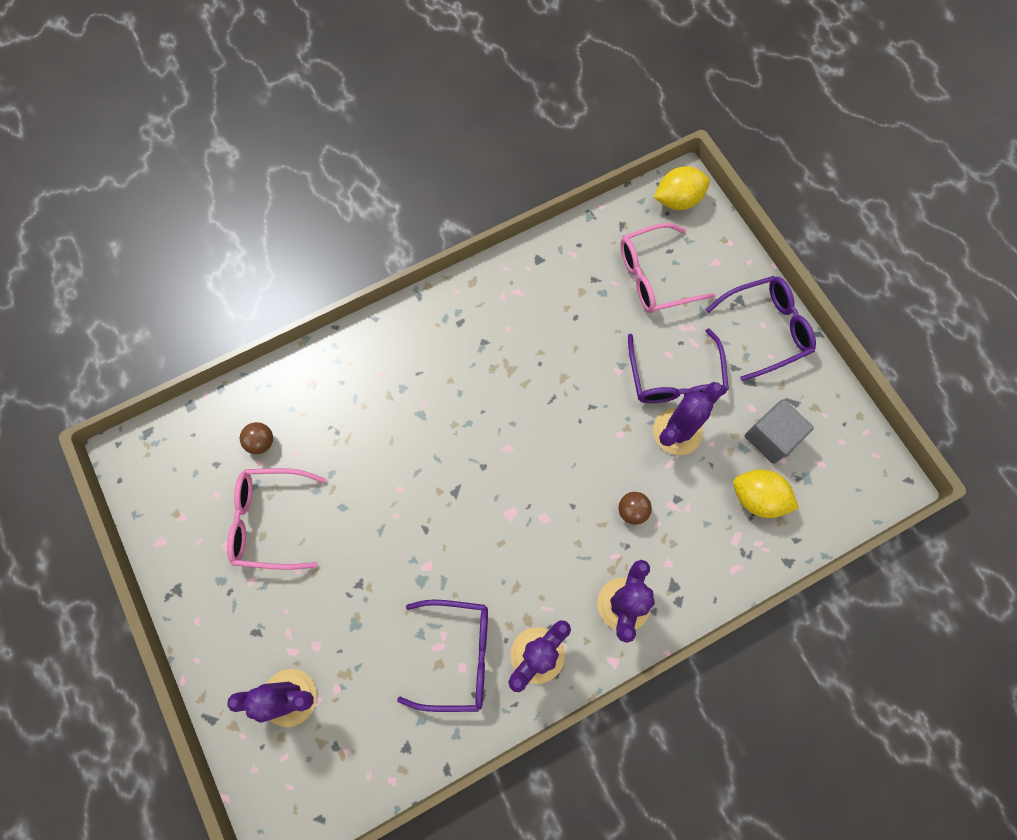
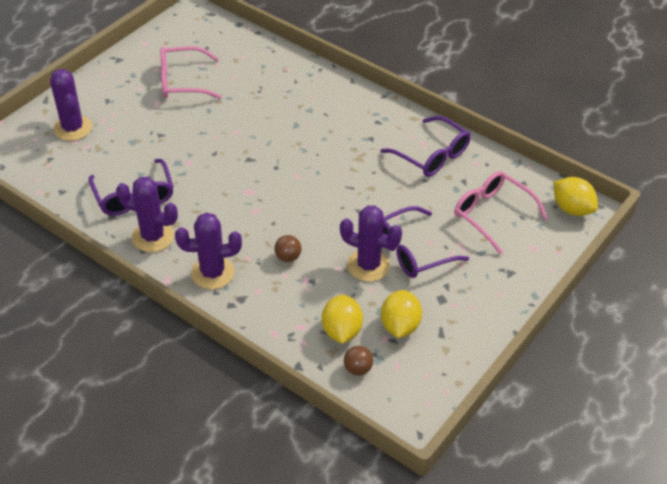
camera: 65 degrees right, 25 degrees down
pink glasses [227,468,327,570] -> pink glasses turned 75 degrees counterclockwise [160,46,222,99]
brown ball [240,422,273,454] -> brown ball moved to [344,346,373,376]
purple glasses [706,276,816,381] -> purple glasses moved to [380,116,471,177]
grey cube [745,399,814,464] -> yellow lemon [381,290,422,338]

